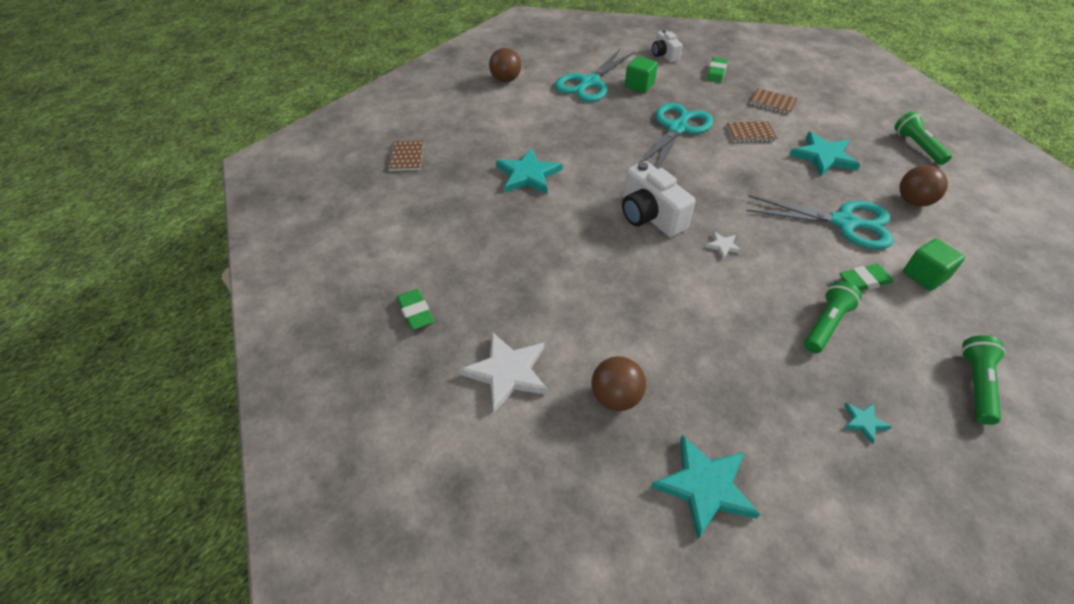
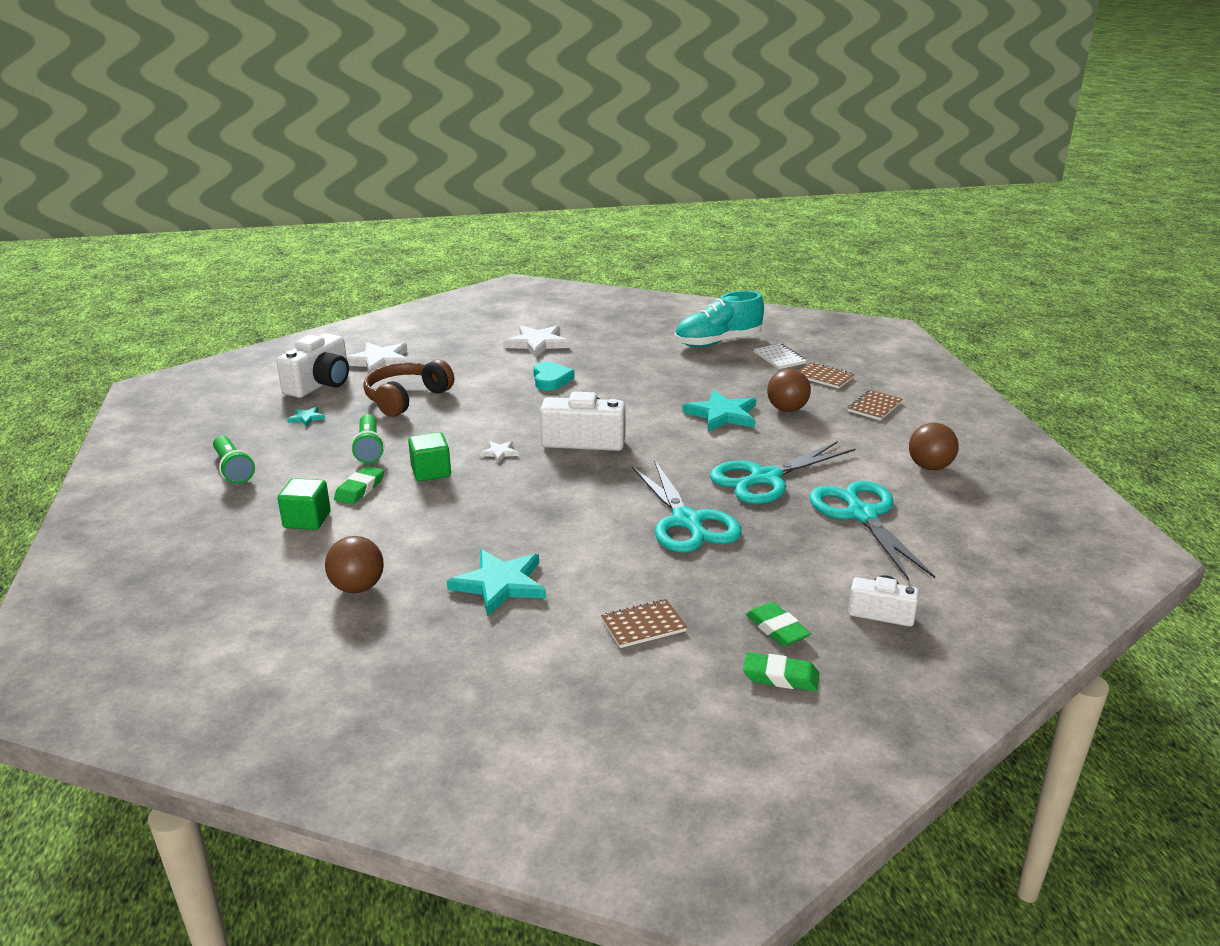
camera: 130 degrees right, 20 degrees down
green eraser [397,289,434,330] -> green eraser moved to [743,652,819,691]
brown ball [591,356,646,411] -> brown ball moved to [767,369,811,412]
green cube [625,56,658,93] -> green cube moved to [408,432,451,481]
turquoise star [651,435,760,539] -> white star [346,342,411,373]
brown notebook [727,121,777,142] -> brown notebook moved to [848,390,902,420]
turquoise scissors [747,195,894,250] -> turquoise scissors moved to [710,441,855,504]
green flashlight [894,111,952,165] -> none
none -> white camera [276,333,349,398]
none -> brown headphones [363,359,454,417]
none -> turquoise heart [533,362,575,391]
none -> turquoise shoe [675,291,764,347]
none -> white notebook [754,344,807,369]

